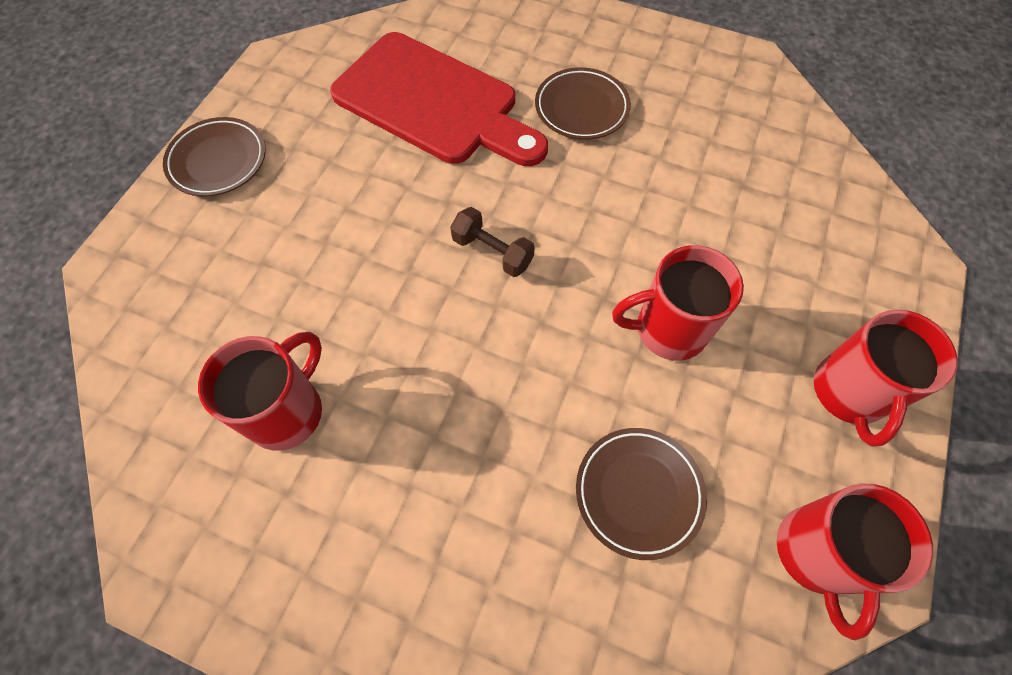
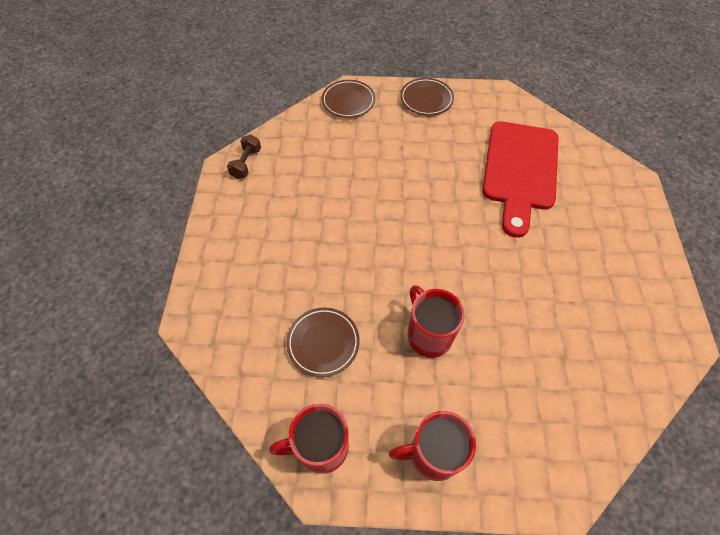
camera: 70 degrees right, 5 degrees down
red mug [198,332,322,451] -> none
brown dumbbell [450,207,535,277] -> brown dumbbell moved to [227,135,261,179]
brown plate [535,67,631,140] -> brown plate moved to [322,80,375,118]

